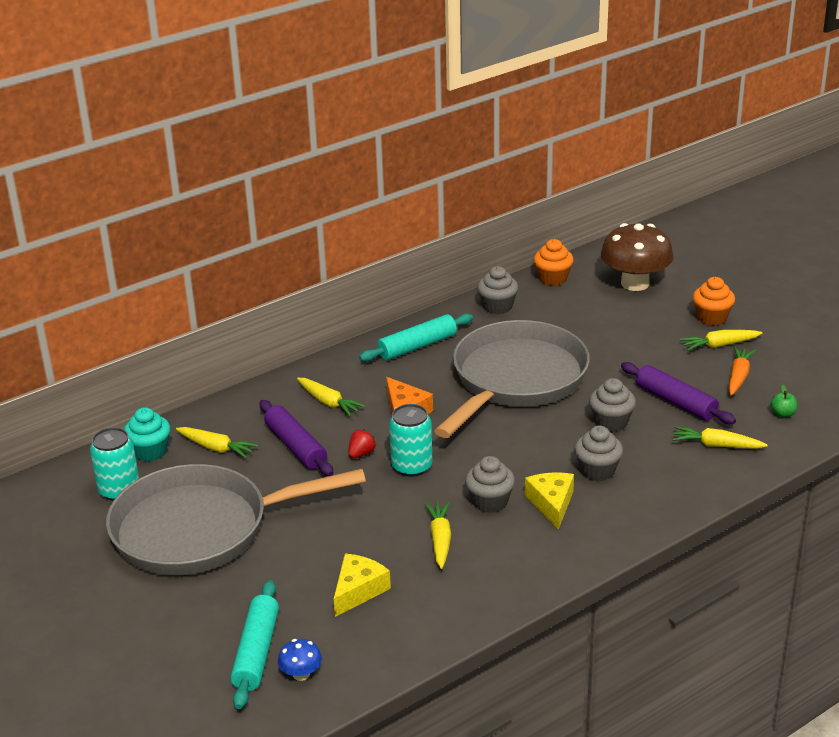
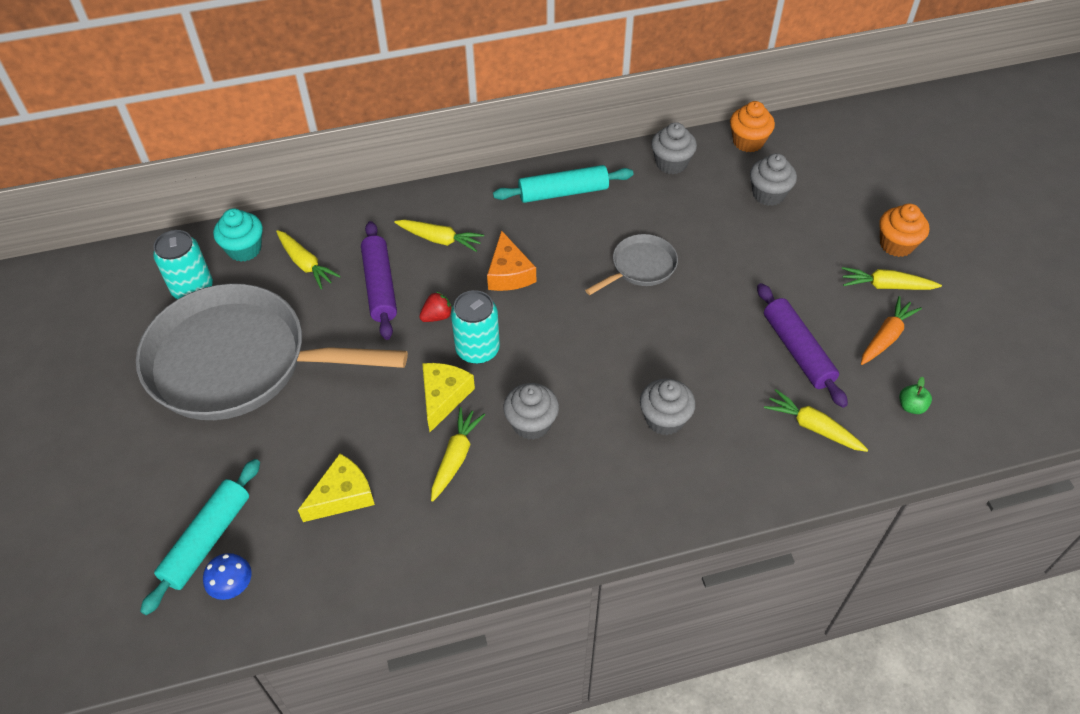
camera: 20 degrees right, 20 degrees up
yellow carrot [297,378,366,417] -> yellow carrot turned 45 degrees counterclockwise [394,220,484,252]
grey pan [435,320,590,438] -> grey pan [585,234,678,295], size x0.43
yellow cheese [525,472,574,530] -> yellow cheese moved to [422,363,475,432]
grey cupcake [589,378,636,432] -> grey cupcake moved to [750,153,797,206]
brown mushroom [601,223,673,291] -> none

